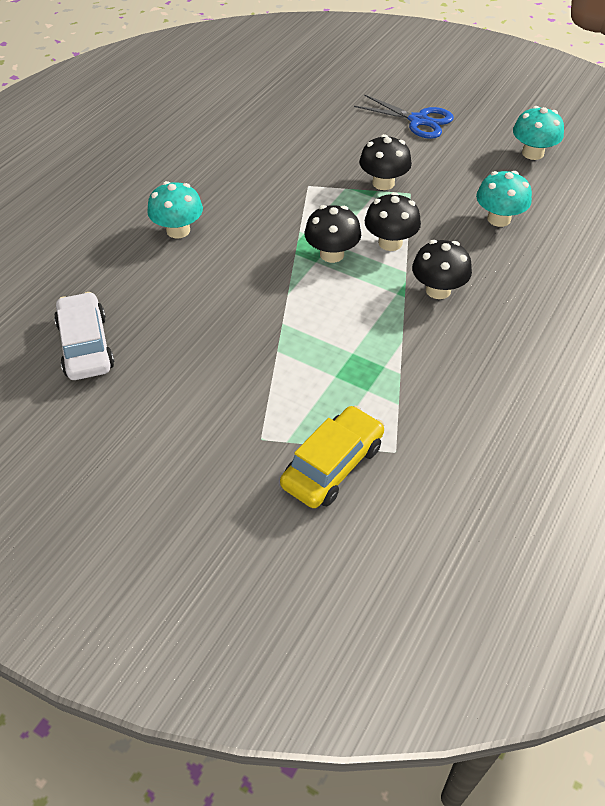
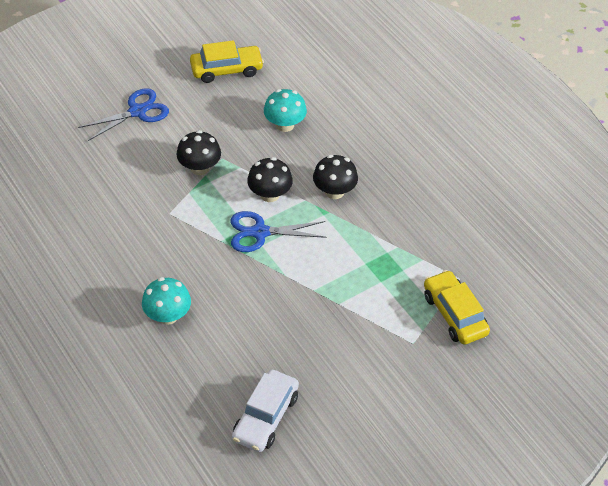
camera: 65 degrees left, 0 degrees up
white car [54,292,114,380] -> white car turned 75 degrees counterclockwise [232,370,299,452]
black mushroom [304,205,361,263] -> blue scissors [230,211,327,252]
turquoise mushroom [513,106,564,160] -> yellow car [190,40,264,83]

